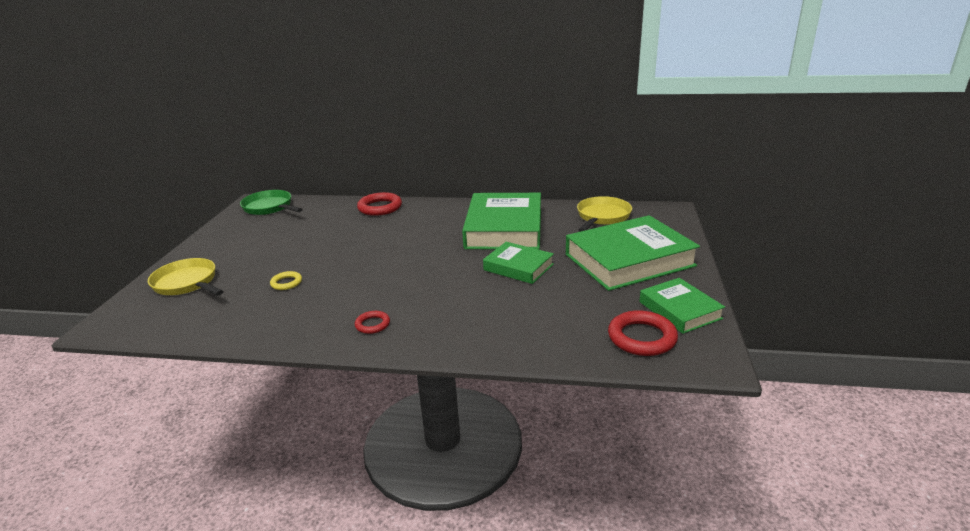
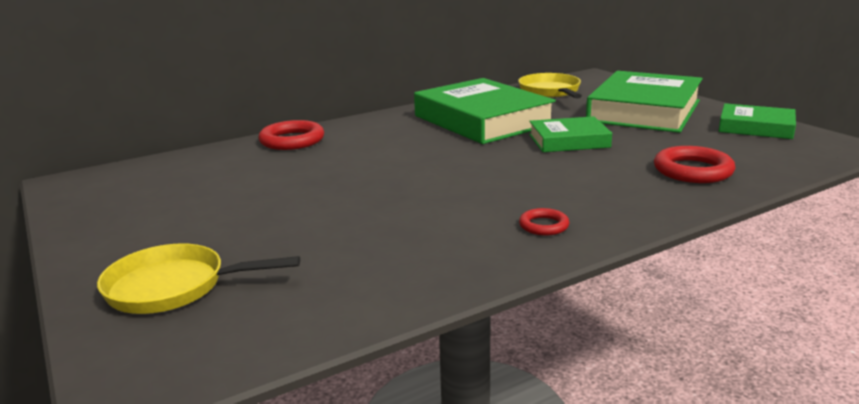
camera: 40 degrees left, 5 degrees down
green pan [240,190,303,215] -> none
yellow ring [270,271,302,290] -> none
red ring [608,310,678,356] -> red ring moved to [654,146,735,183]

